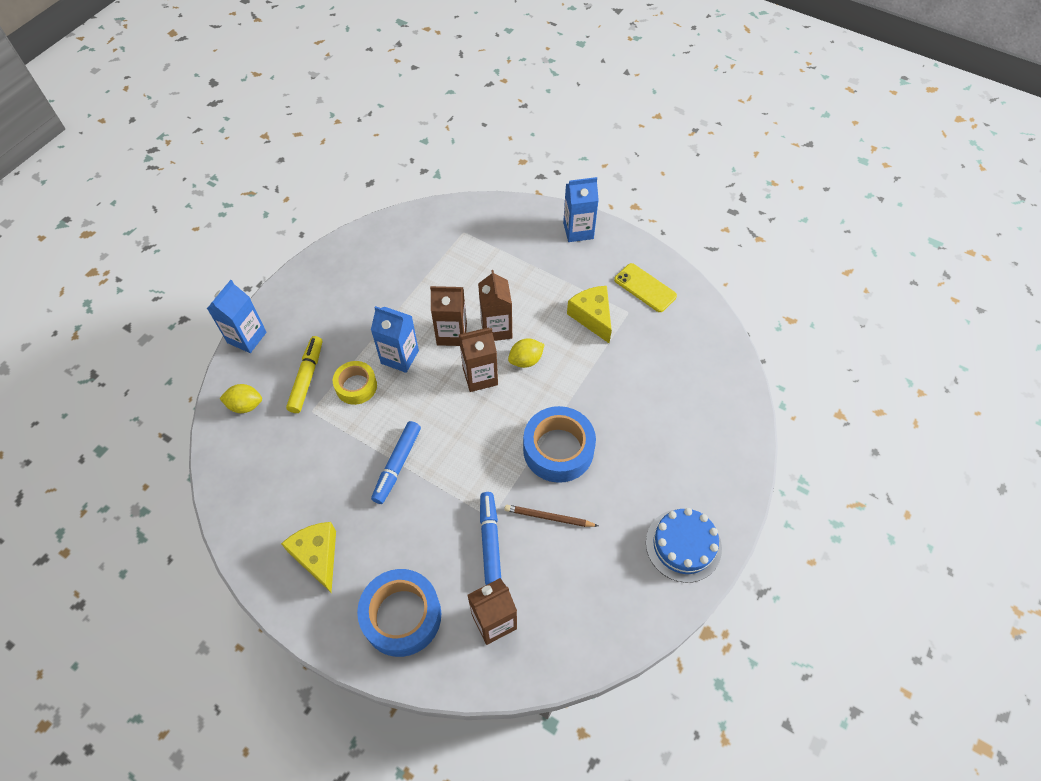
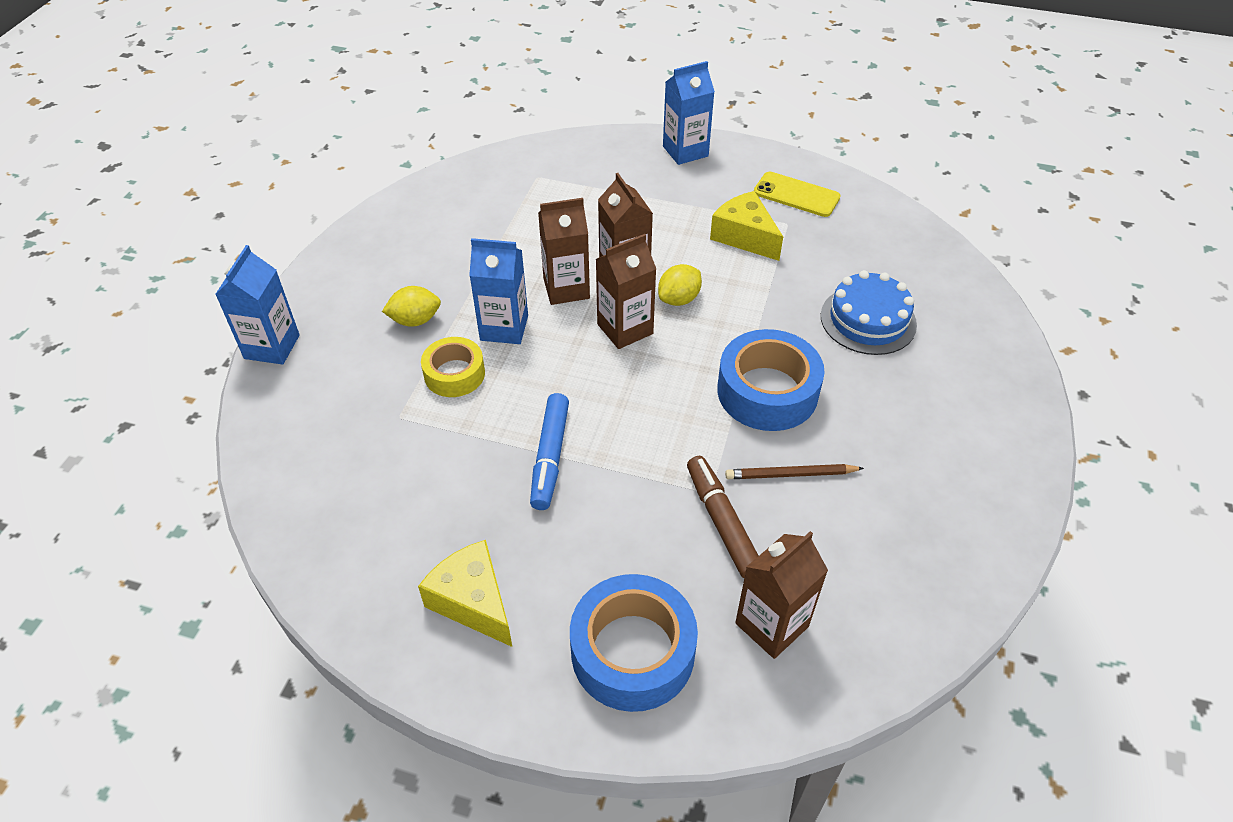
camera: 15 degrees left, 10 degrees down
yellow lemon [219,384,262,413] -> yellow lemon moved to [382,286,441,327]
yellow marker [286,336,322,413] -> none
blue marker [480,492,501,585] -> brown marker [687,456,759,578]
blue cake [646,508,722,583] -> blue cake moved to [821,270,917,355]

